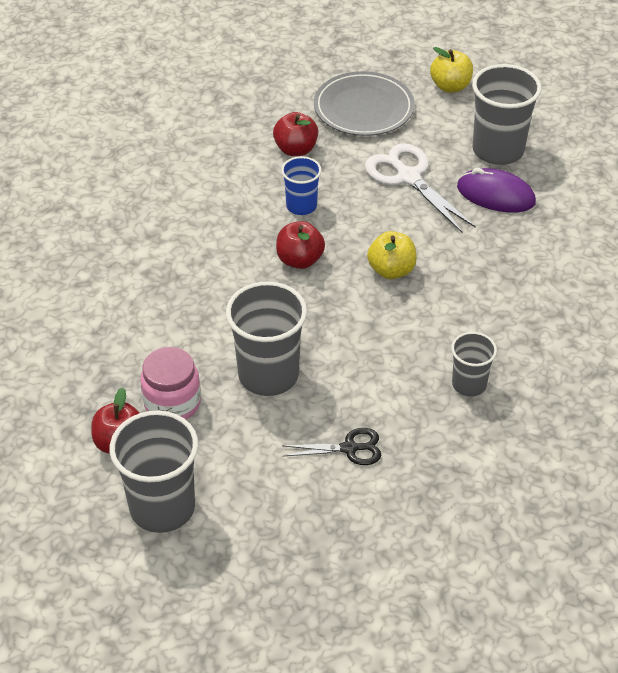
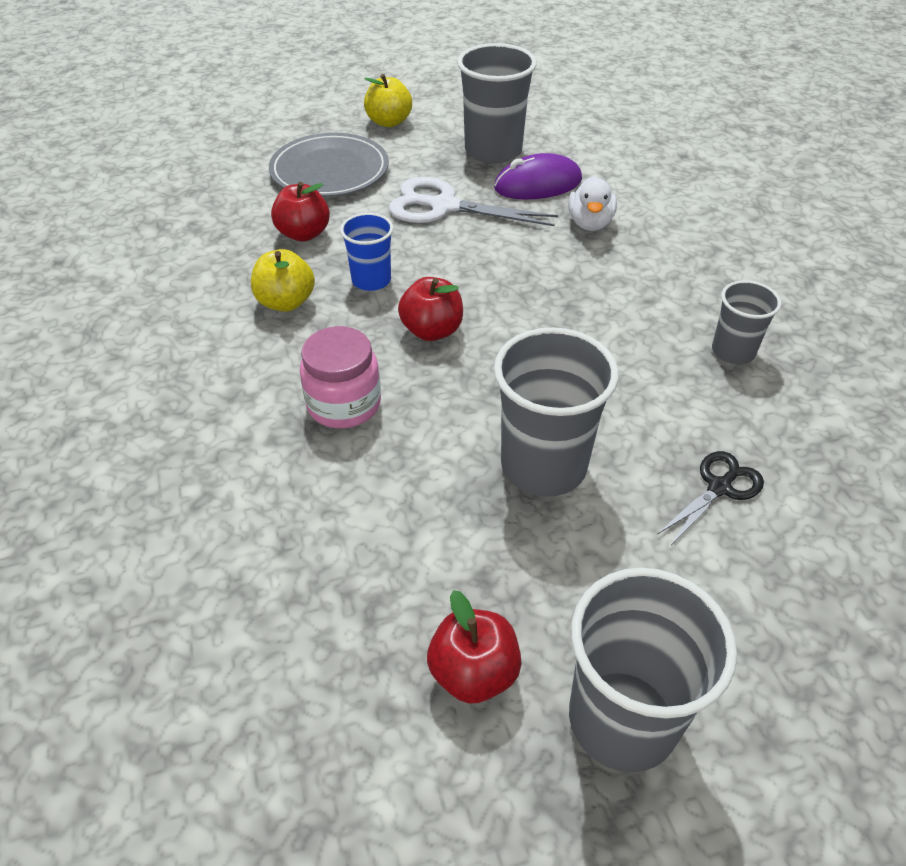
camera: 40 degrees left, 0 degrees up
pink jar [140,347,201,419] -> pink jar moved to [300,326,381,428]
yellow apple [367,231,417,279] -> yellow apple moved to [251,249,315,312]
none -> white duck [568,176,617,231]

